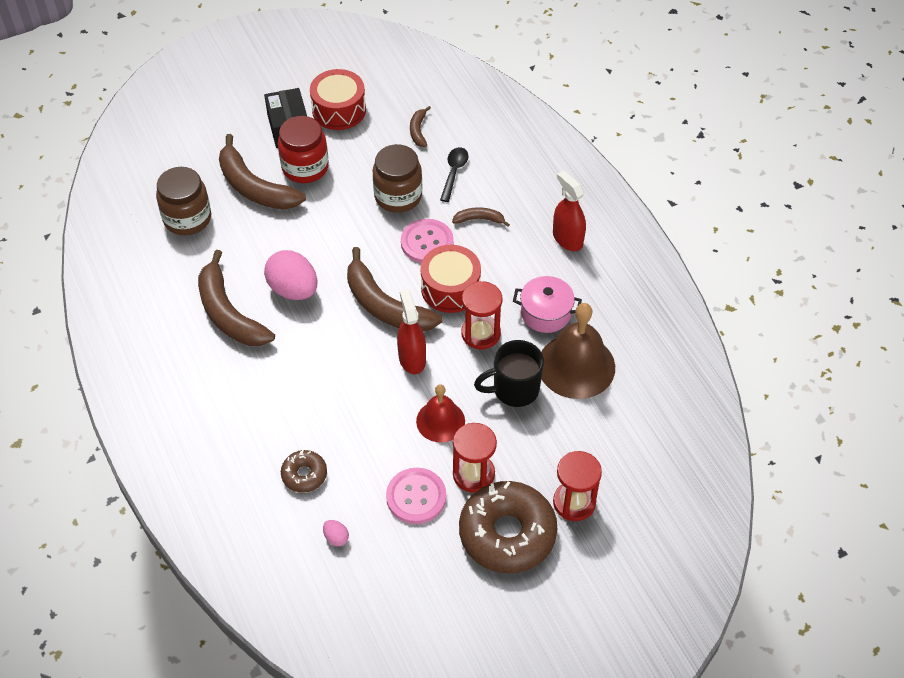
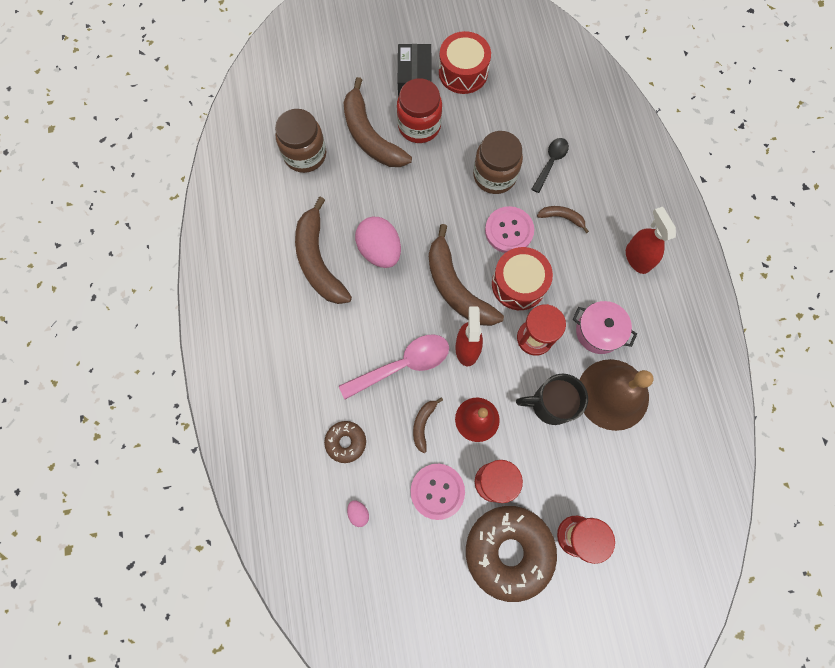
camera: 15 degrees right, 20 degrees up
brown banana [410,106,431,147] -> brown banana moved to [413,397,443,453]
none -> pink spoon [339,334,449,399]

